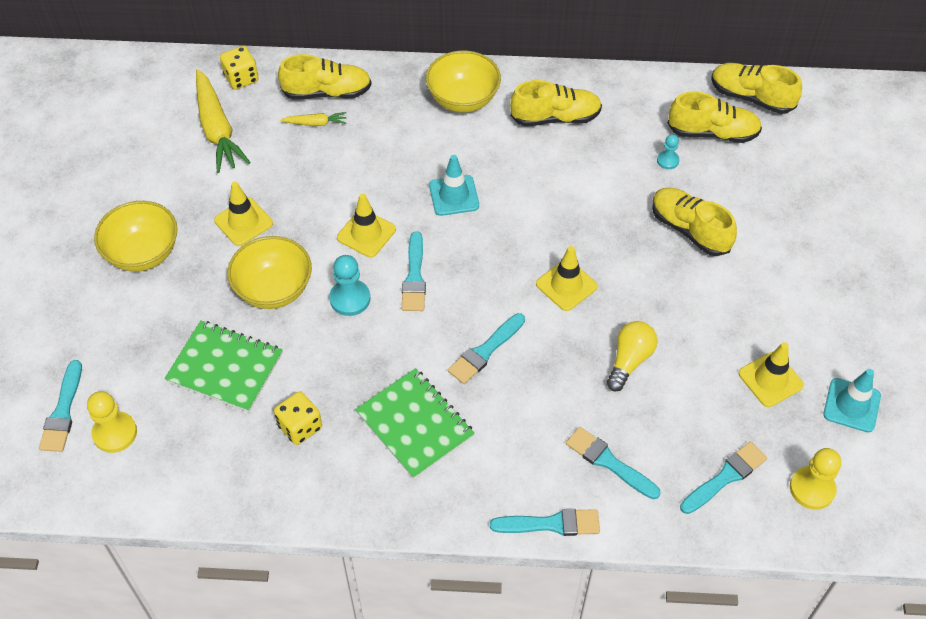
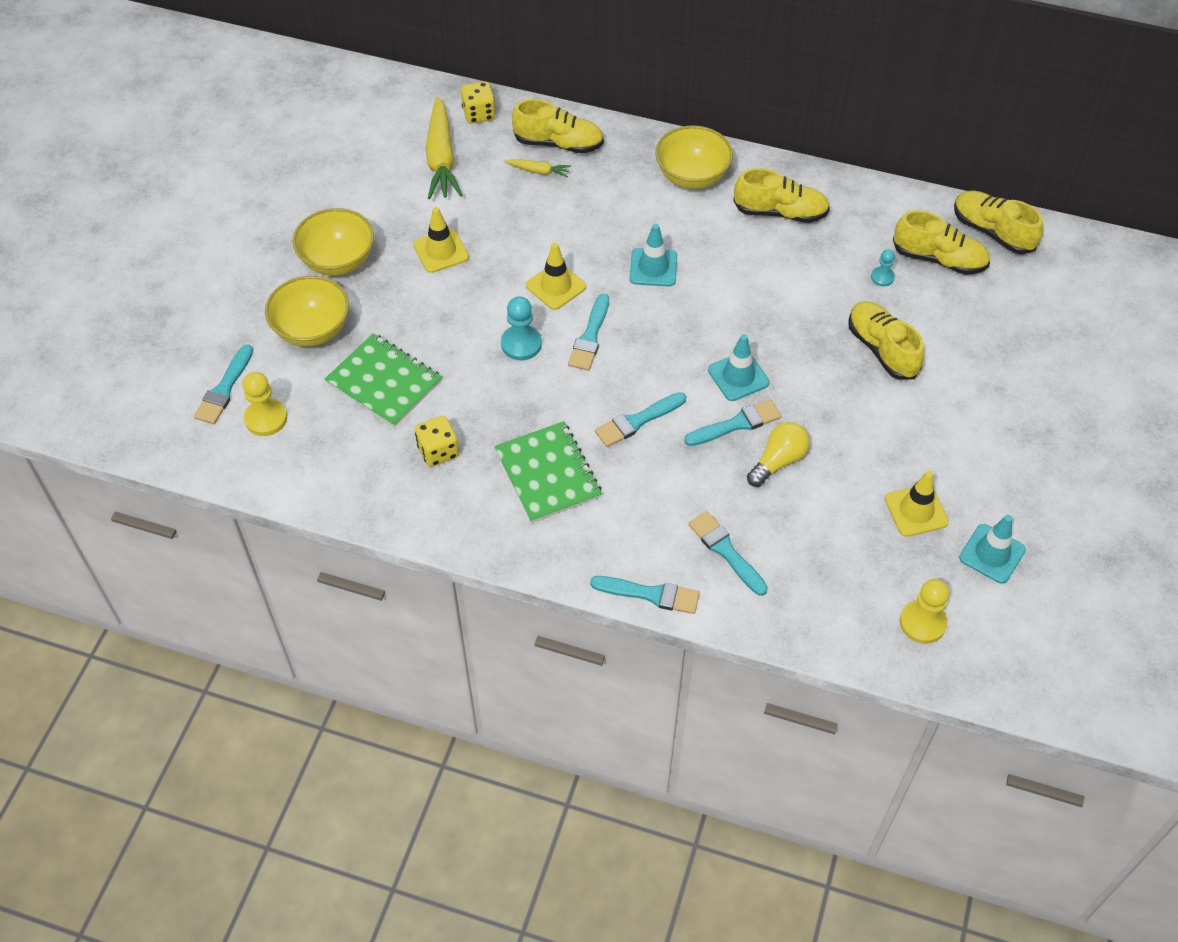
camera: 15 degrees right, 0 degrees up
yellow bowl [227,236,312,309] -> yellow bowl moved to [265,276,349,347]
yellow traffic cone [536,246,598,311] -> turquoise traffic cone [708,334,769,401]
turquoise brush [680,442,767,514] -> turquoise brush moved to [684,399,781,446]

